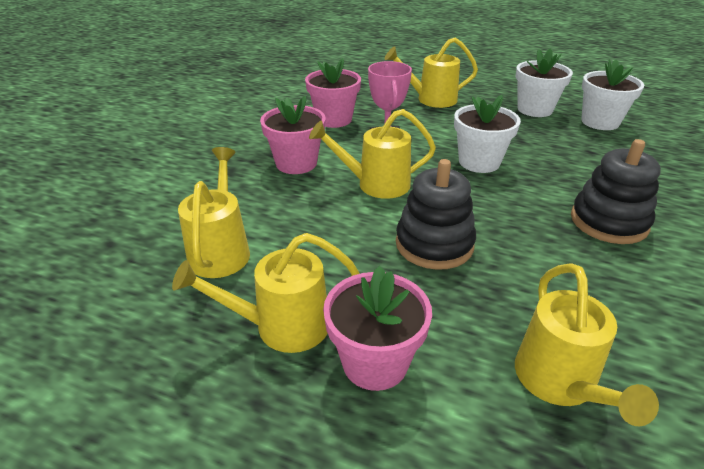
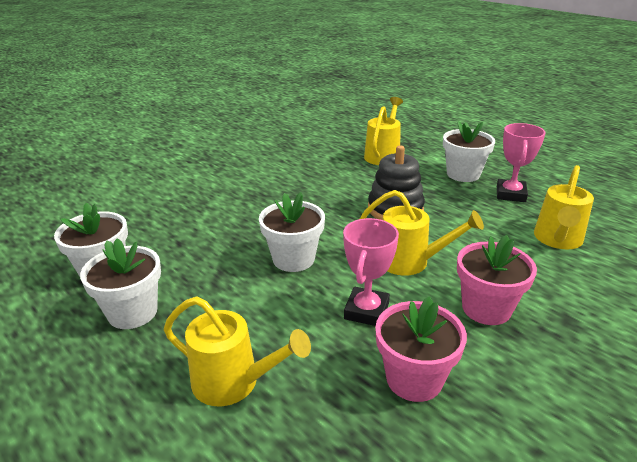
camera: 155 degrees left, 5 degrees down
yellow watering can [172,233,359,353] -> pink trophy [497,123,545,202]
pink flower pot [323,266,432,391] -> white flower pot [443,121,495,182]
black stacking toy [571,139,661,244] -> none

